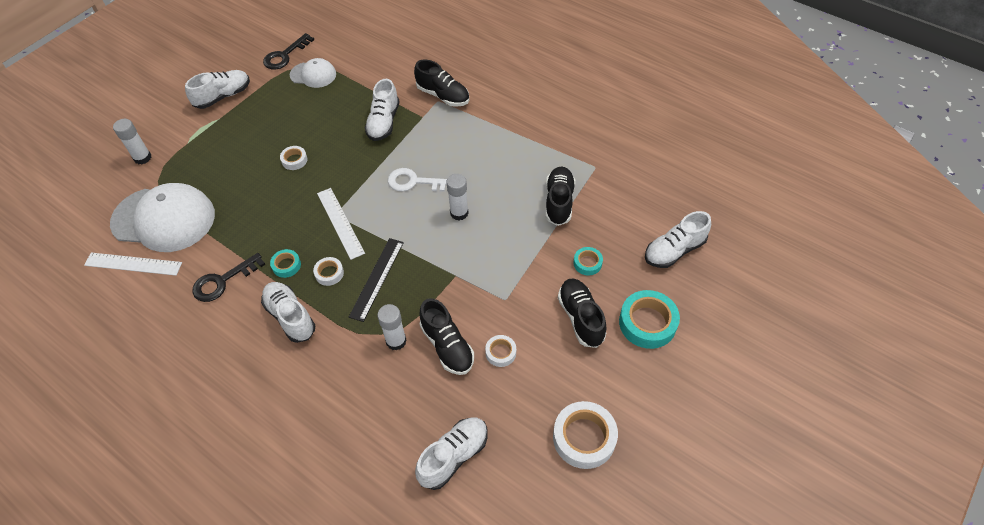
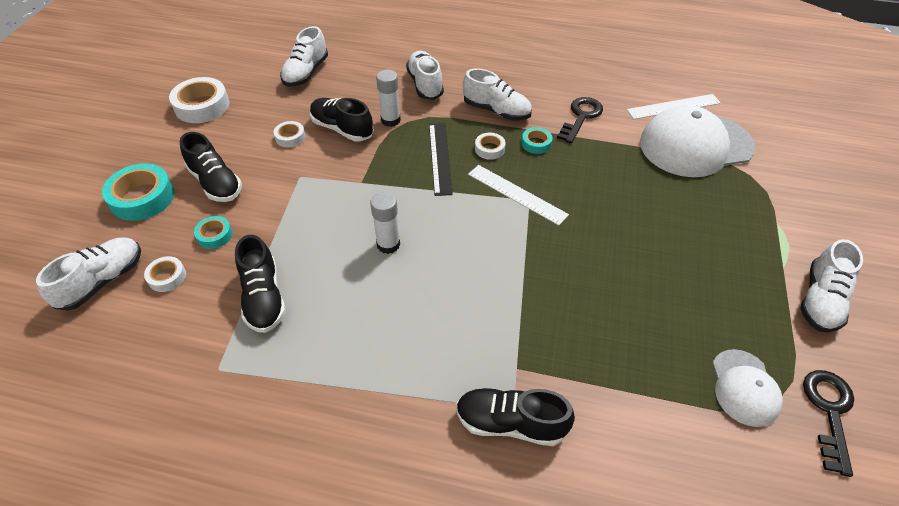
camera: 155 degrees right, 5 degrees down
white glue stick [113,119,151,165] -> none
white tape [280,146,308,170] -> white tape moved to [144,256,186,292]
white cap [290,58,336,88] -> white cap turned 75 degrees counterclockwise [713,349,783,427]
white shoe [365,79,400,141] -> white shoe moved to [406,51,444,100]
white key [388,168,447,192] -> none

